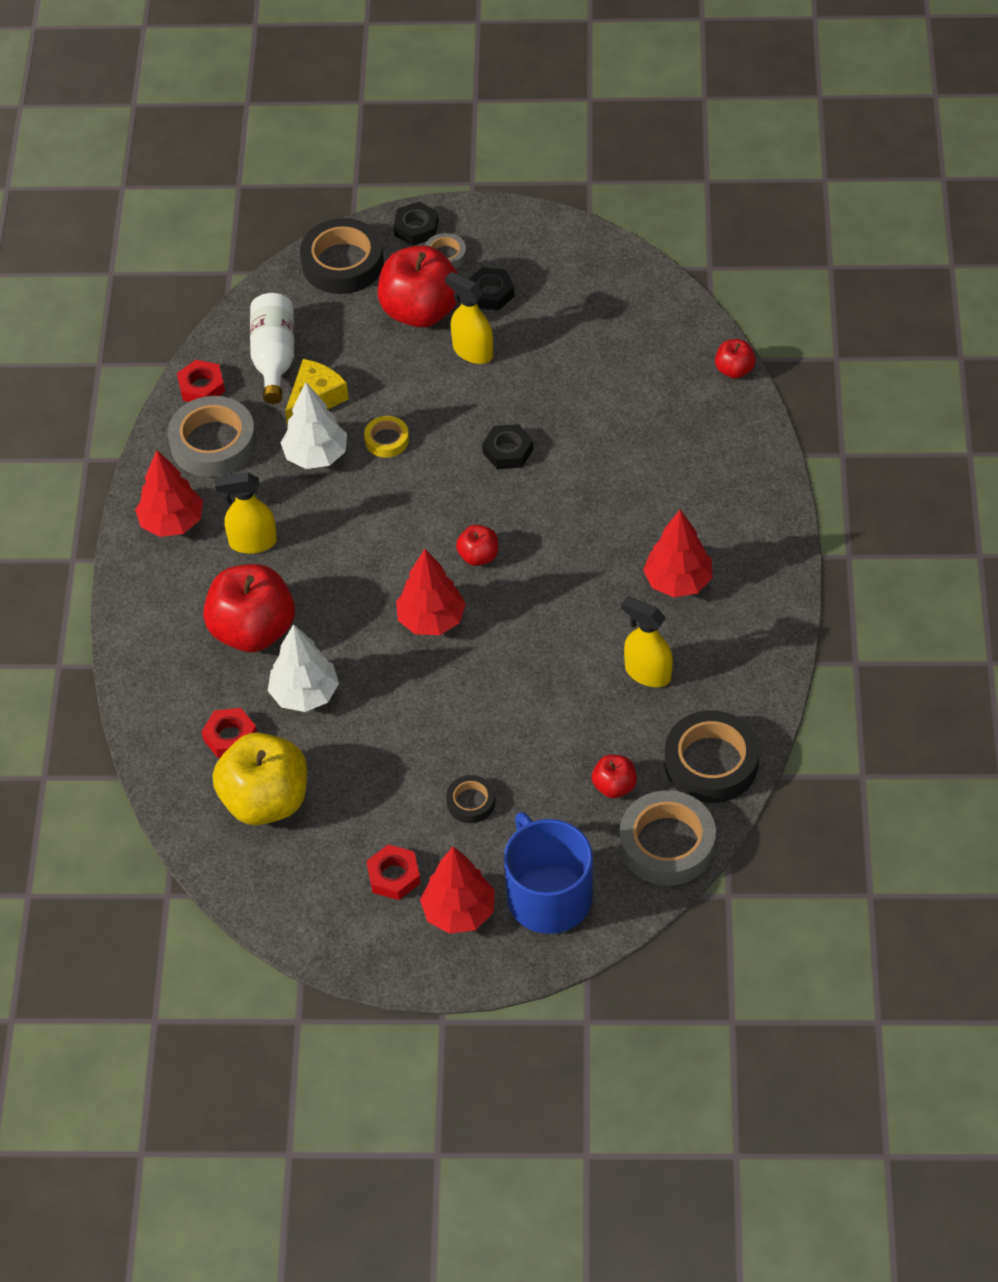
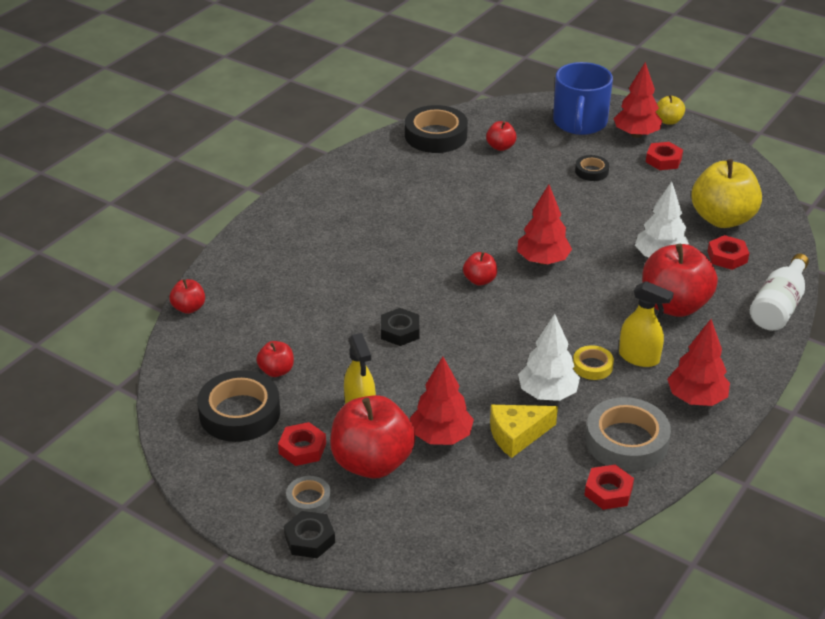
camera: 150 degrees left, 15 degrees down
white bottle [250,293,295,404] -> white bottle moved to [750,253,809,331]
black tape [300,218,384,294] -> black tape moved to [197,370,280,442]
yellow tape [364,416,409,458] -> yellow tape moved to [573,345,614,380]
black nut [469,267,515,310] -> red nut [278,422,326,466]
grey tape [620,790,716,886] -> none
yellow spray bottle [621,596,673,687] -> none
red tree [643,510,713,597] -> red tree moved to [410,356,474,445]
none -> red apple [256,341,294,377]
none -> yellow apple [656,95,685,125]

